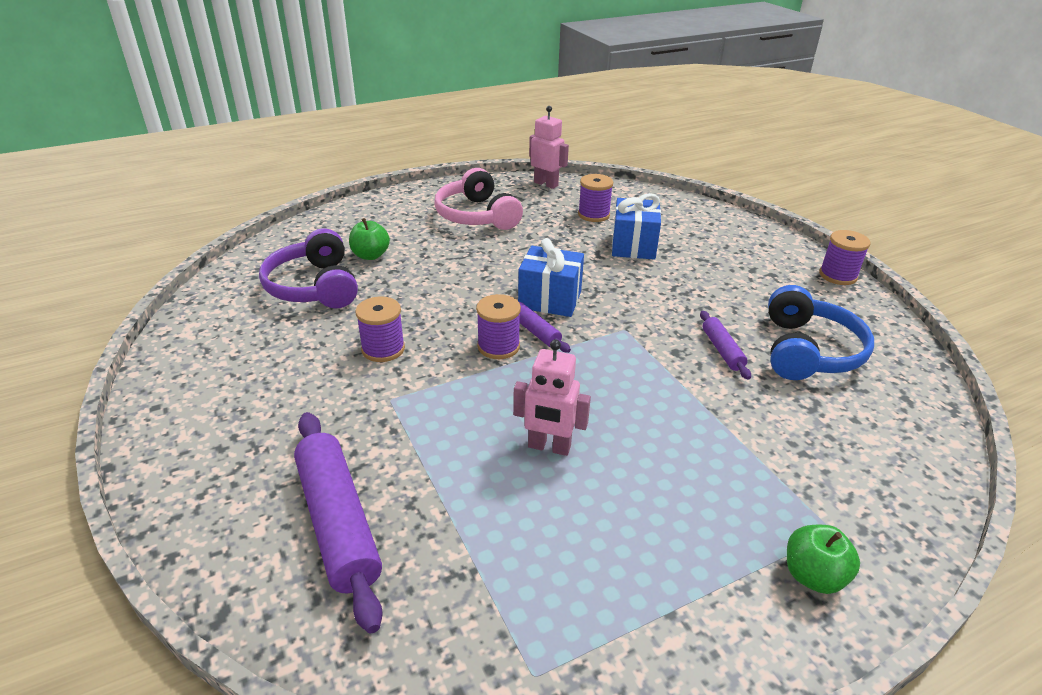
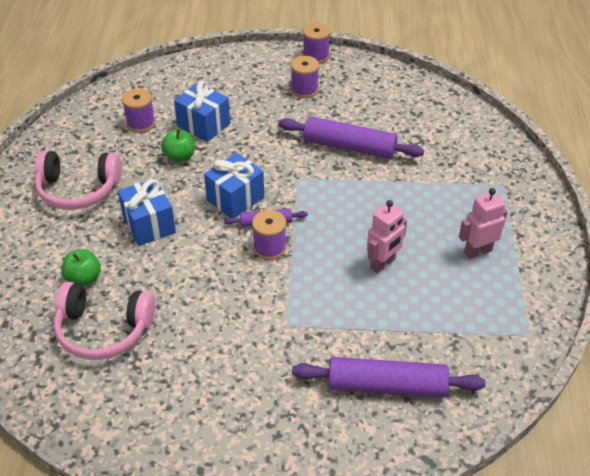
camera: 60 degrees left, 10 degrees up
purple headphones [259,228,358,308] -> pink headphones [54,282,155,360]
purple spool [355,297,405,362] -> purple spool moved to [291,56,319,98]
pink robot [529,106,569,189] -> pink robot moved to [459,188,508,259]
purple rolling pin [700,311,751,380] -> purple rolling pin [278,116,424,159], size x1.94
blue headphones [768,285,874,380] -> none
green apple [787,525,860,594] -> green apple moved to [161,129,195,162]
none -> blue gift [118,178,176,246]

